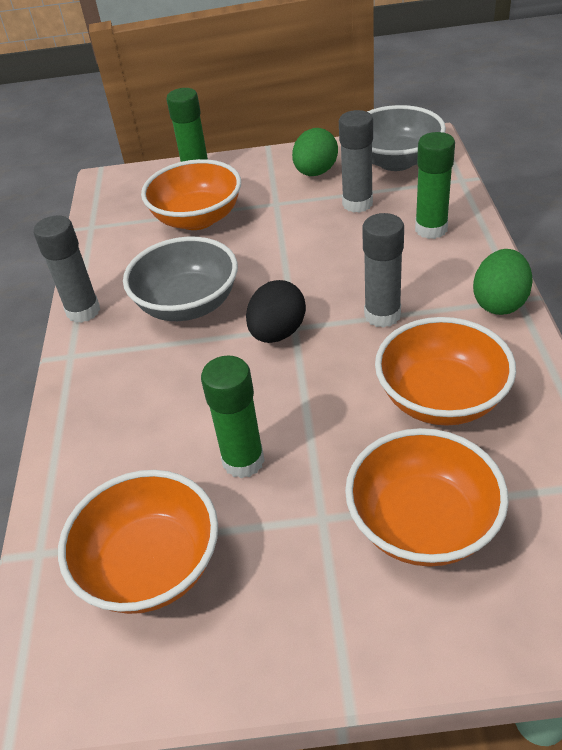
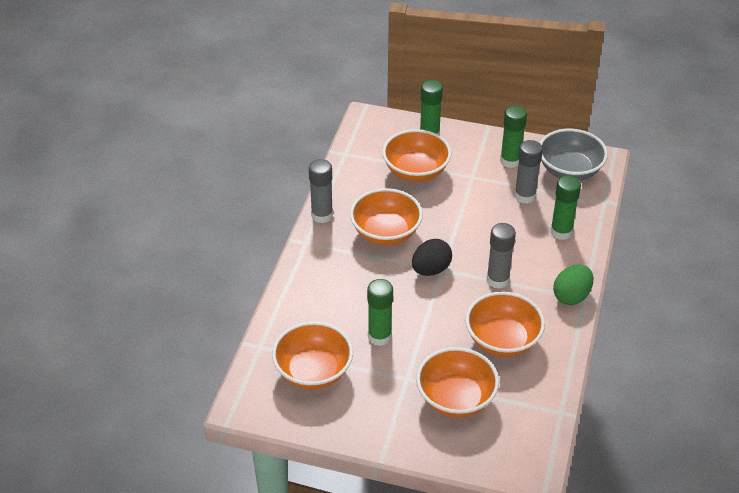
camera: 15 degrees right, 0 degrees up
grey bowl [123,237,238,321] -> orange bowl [350,188,423,245]
green egg [292,128,338,176] -> green glue stick [500,106,527,168]

